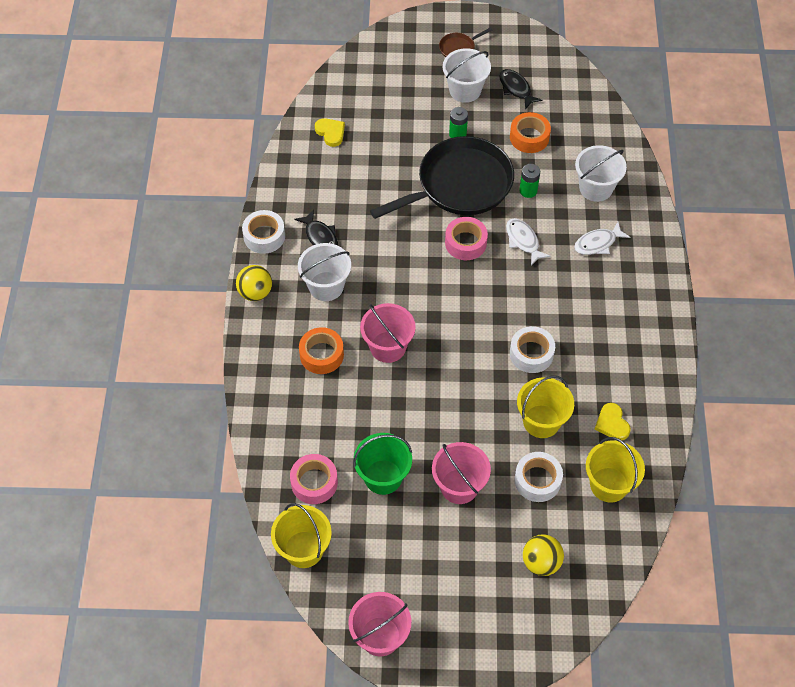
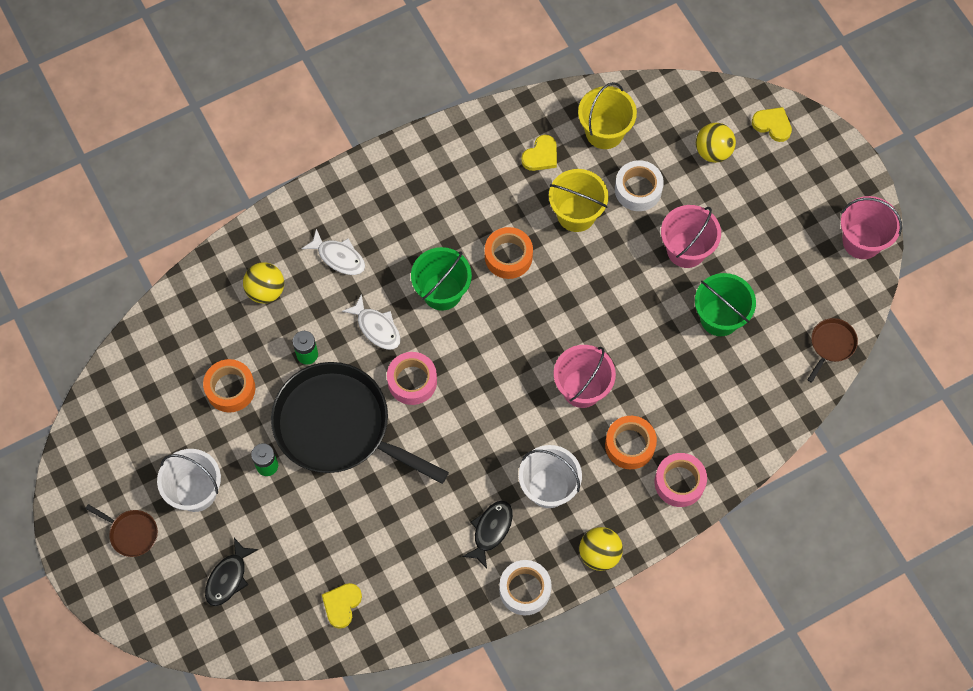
camera: 120 degrees left, 10 degrees up
yellow bucket [271,503,332,568] -> brown pan [807,318,858,383]
pink tape [290,454,338,504] -> pink tape moved to [655,453,707,507]
black fish [499,69,542,109] -> black fish moved to [205,538,258,606]
white fish [506,218,551,266] -> white fish turned 75 degrees counterclockwise [342,294,401,350]
white tape [510,326,555,373] -> orange tape [485,227,533,279]
white bucket [575,145,627,202] -> yellow ball [243,262,284,303]
none -> green bucket [411,247,472,311]
none -> yellow heart [752,107,792,142]

